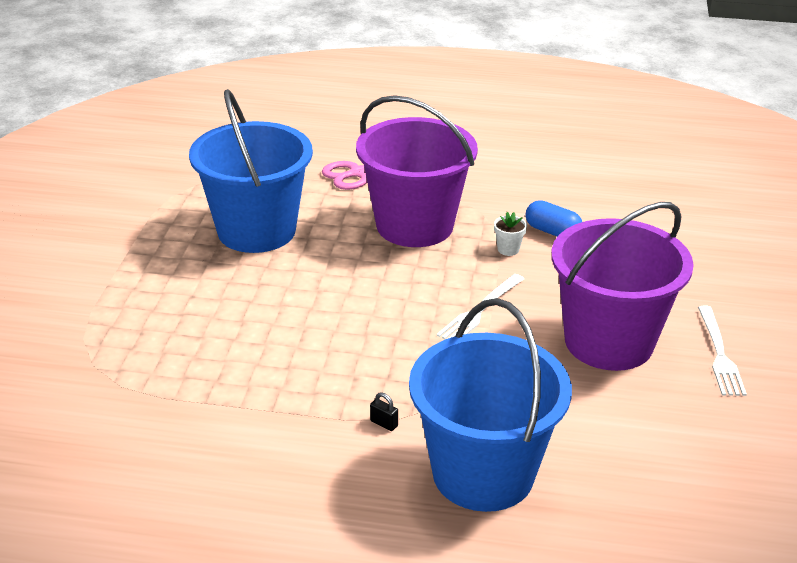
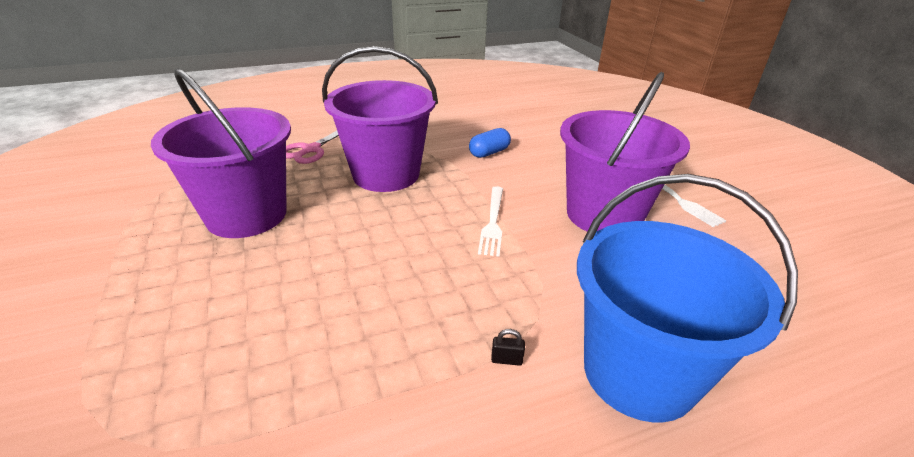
camera: 30 degrees left, 0 degrees up
blue bucket [189,89,313,253] -> purple bucket [151,68,291,238]
white flower pot [494,212,527,256] -> none
blue capsule [526,200,582,237] -> blue capsule turned 45 degrees counterclockwise [469,128,511,158]

